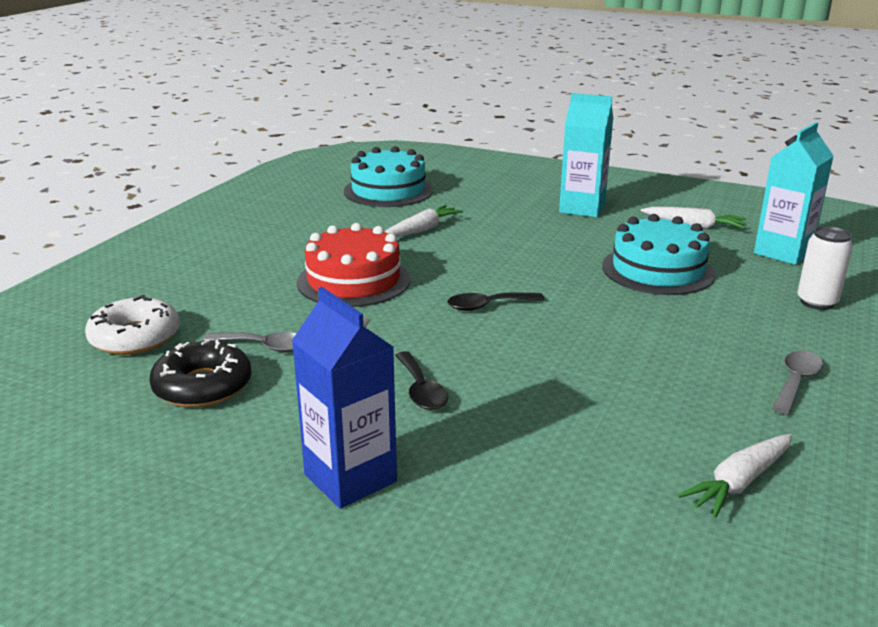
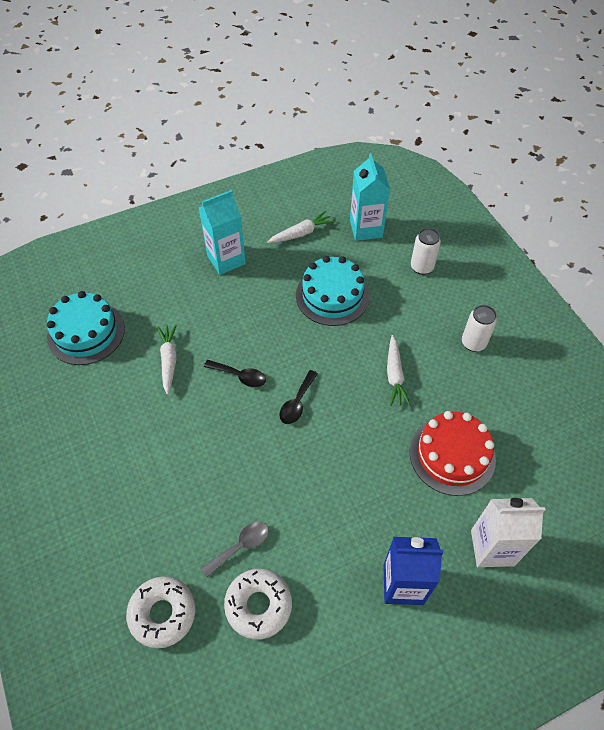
camera: 50 degrees left, 30 degrees up
black donut [149,340,252,408] -> white donut [224,569,292,639]
red cake [297,223,410,307] -> red cake moved to [410,411,496,496]
black spoon [395,351,448,410] -> black spoon moved to [204,360,266,387]
white carrot [678,434,792,518] -> white carrot moved to [387,335,411,406]
grey spoon [772,351,823,414] -> white can [462,305,497,352]
none -> white carton [471,498,545,567]

